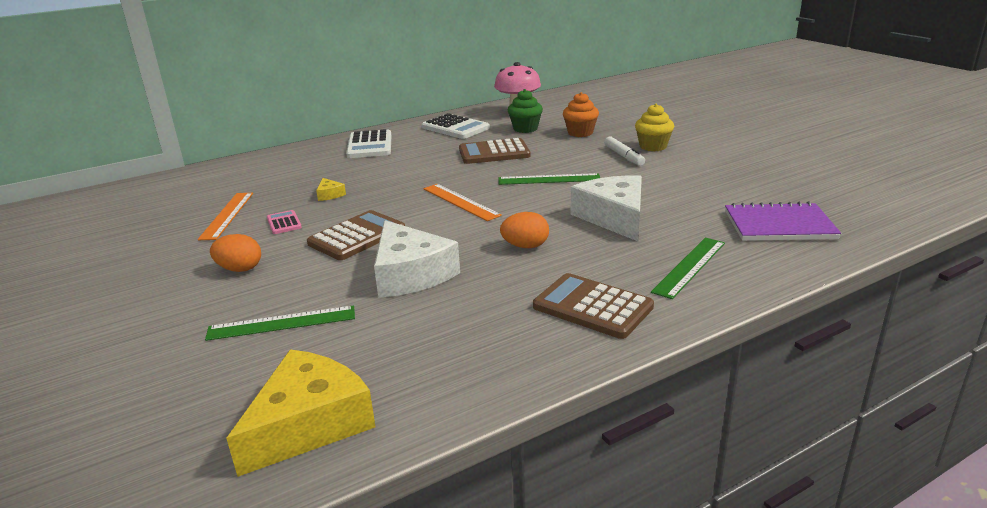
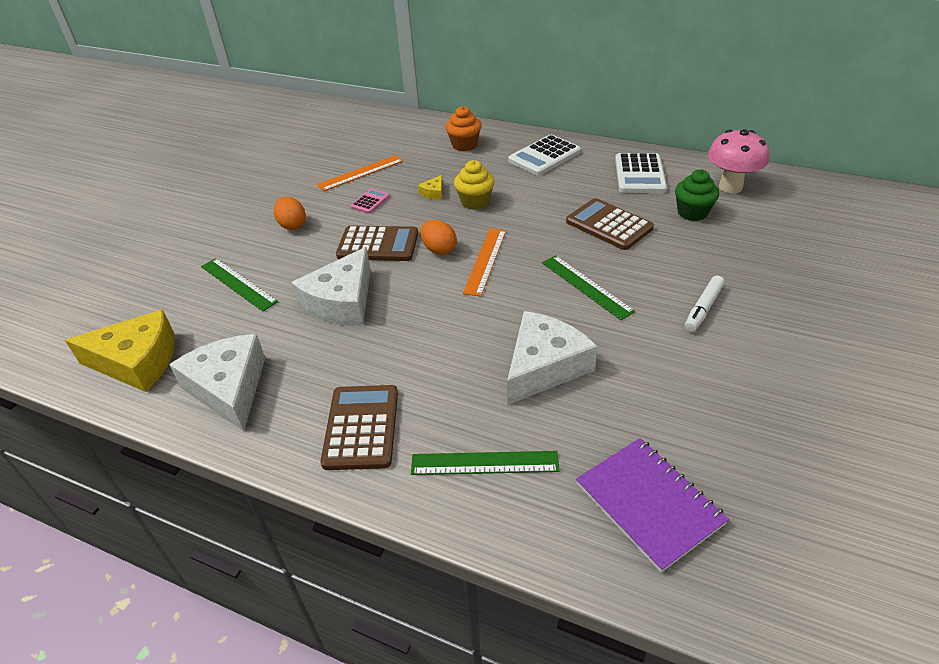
camera: 55 degrees right, 15 degrees up
orange egg [500,212,549,248] -> orange egg moved to [420,220,457,255]
orange cupcake [563,92,599,137] -> orange cupcake moved to [446,106,482,151]
yellow cupcake [635,104,674,151] -> yellow cupcake moved to [454,160,495,210]
none -> white cheese [169,334,265,431]

